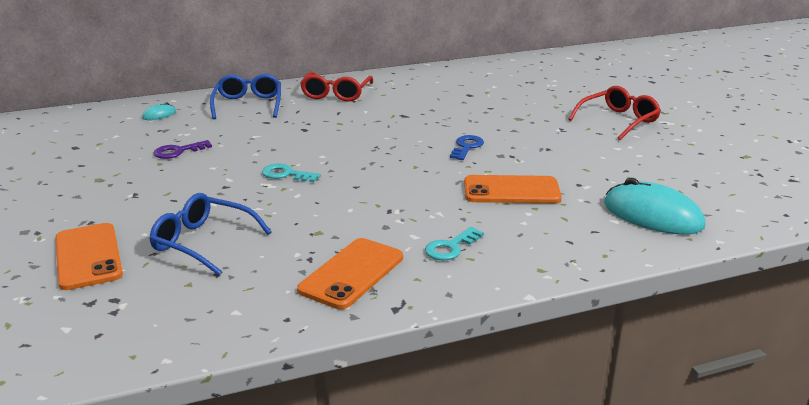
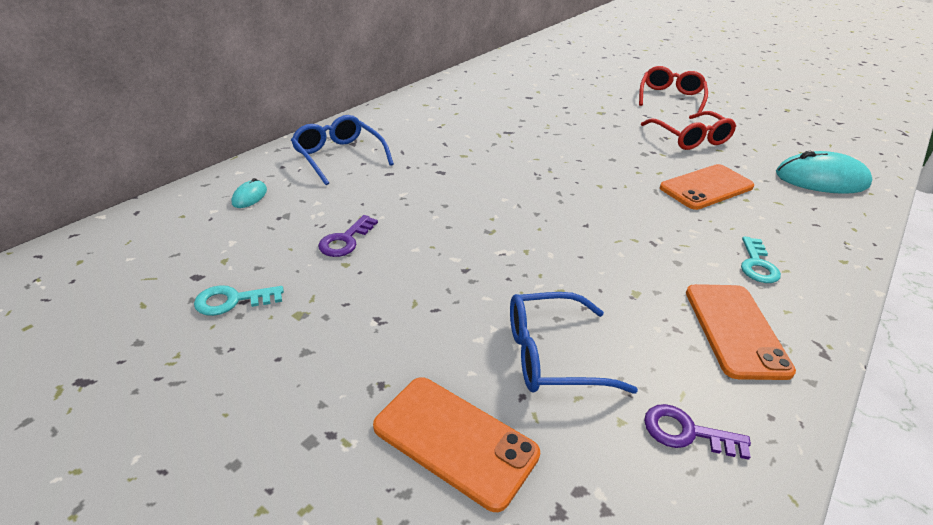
camera: 35 degrees left, 10 degrees up
turquoise key [262,163,321,182] -> turquoise key moved to [194,285,284,316]
red glasses [300,72,373,102] -> red glasses moved to [641,111,736,150]
blue key [450,135,484,160] -> none
none -> purple key [644,404,751,460]

